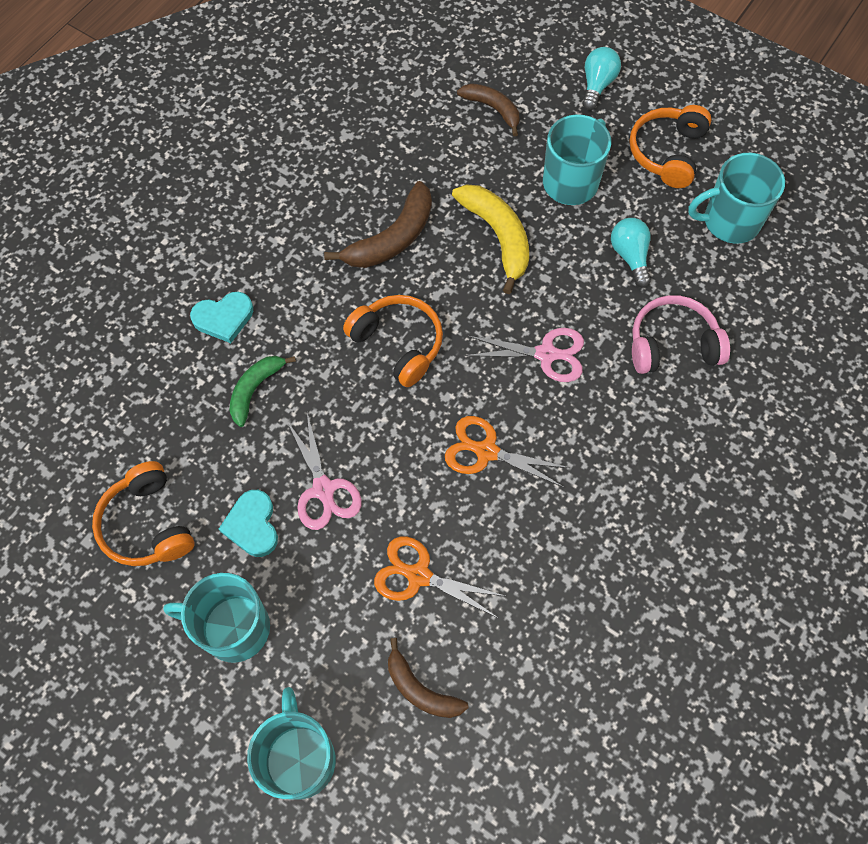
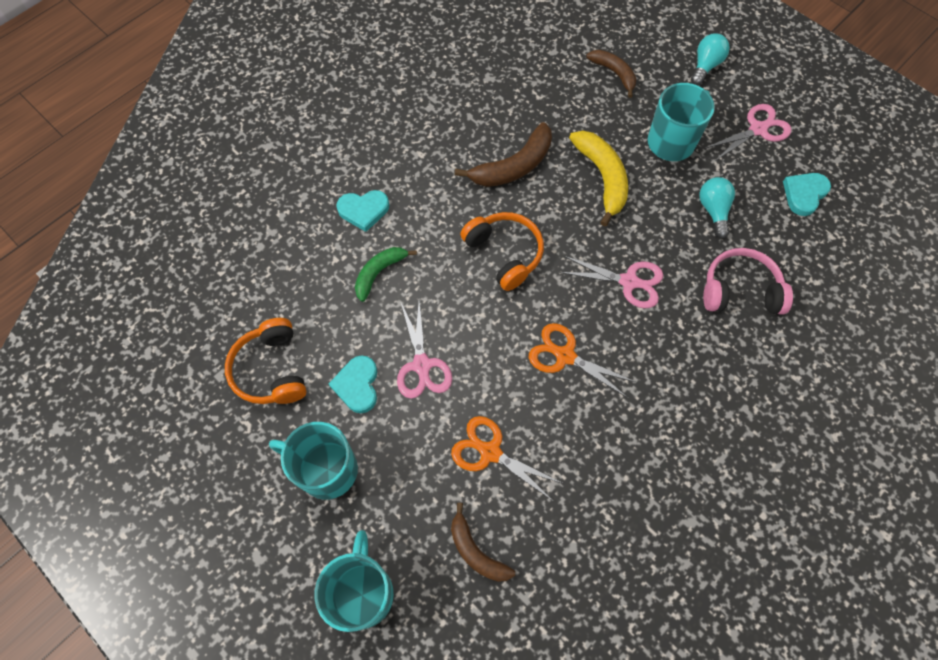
camera: 10 degrees right, 0 degrees up
orange headphones [629,105,712,188] -> pink scissors [704,104,792,161]
turquoise mug [688,153,785,244] -> turquoise heart [783,173,831,216]

